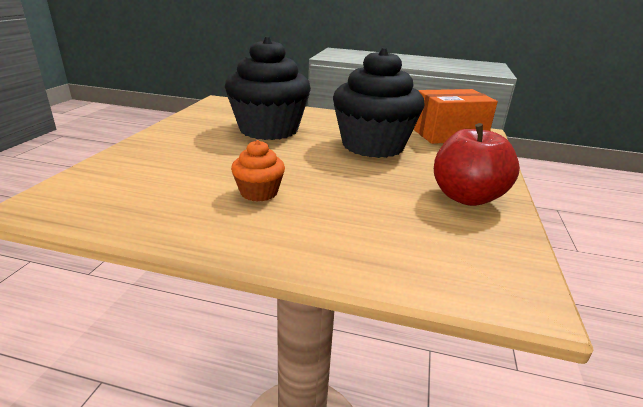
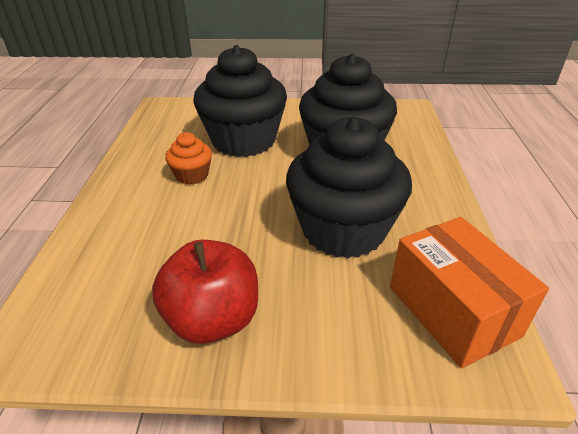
camera: 80 degrees right, 10 degrees up
none -> black cupcake [193,45,287,157]

